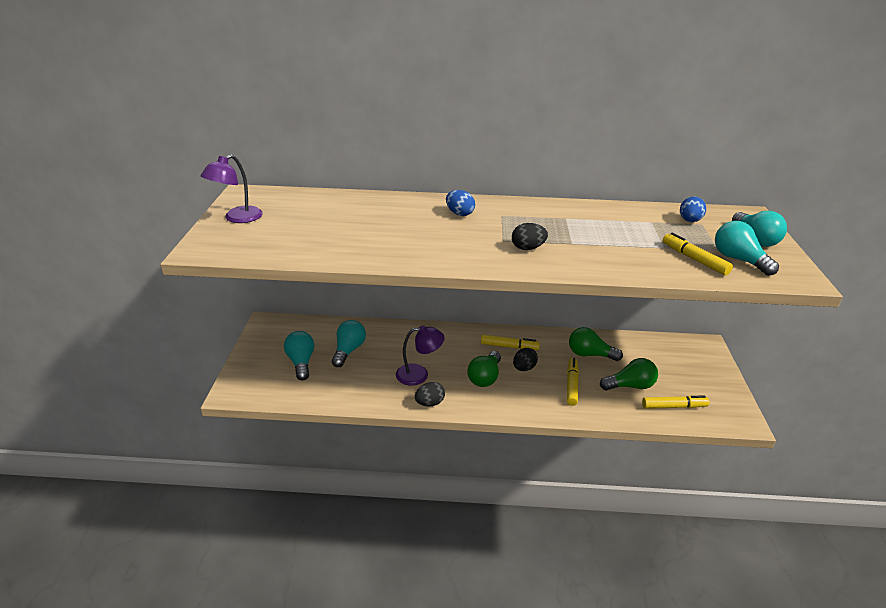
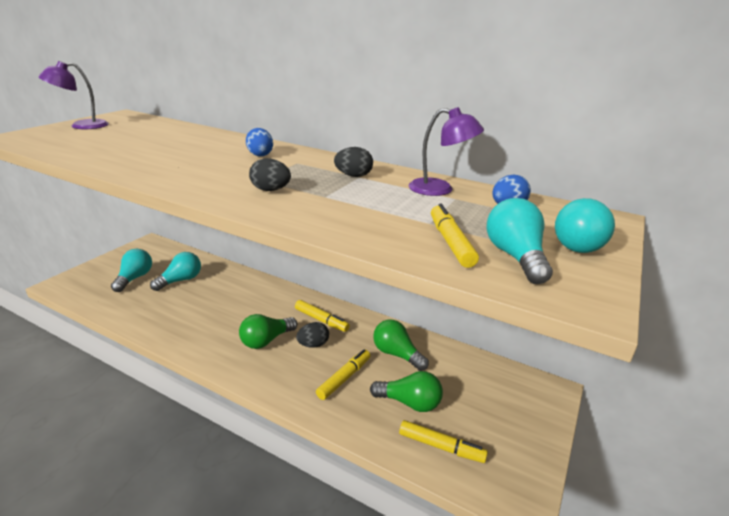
camera: 25 degrees right, 5 degrees down
purple lamp [396,325,445,386] -> purple lamp moved to [408,107,484,196]
black egg [415,382,445,406] -> black egg moved to [334,147,373,177]

